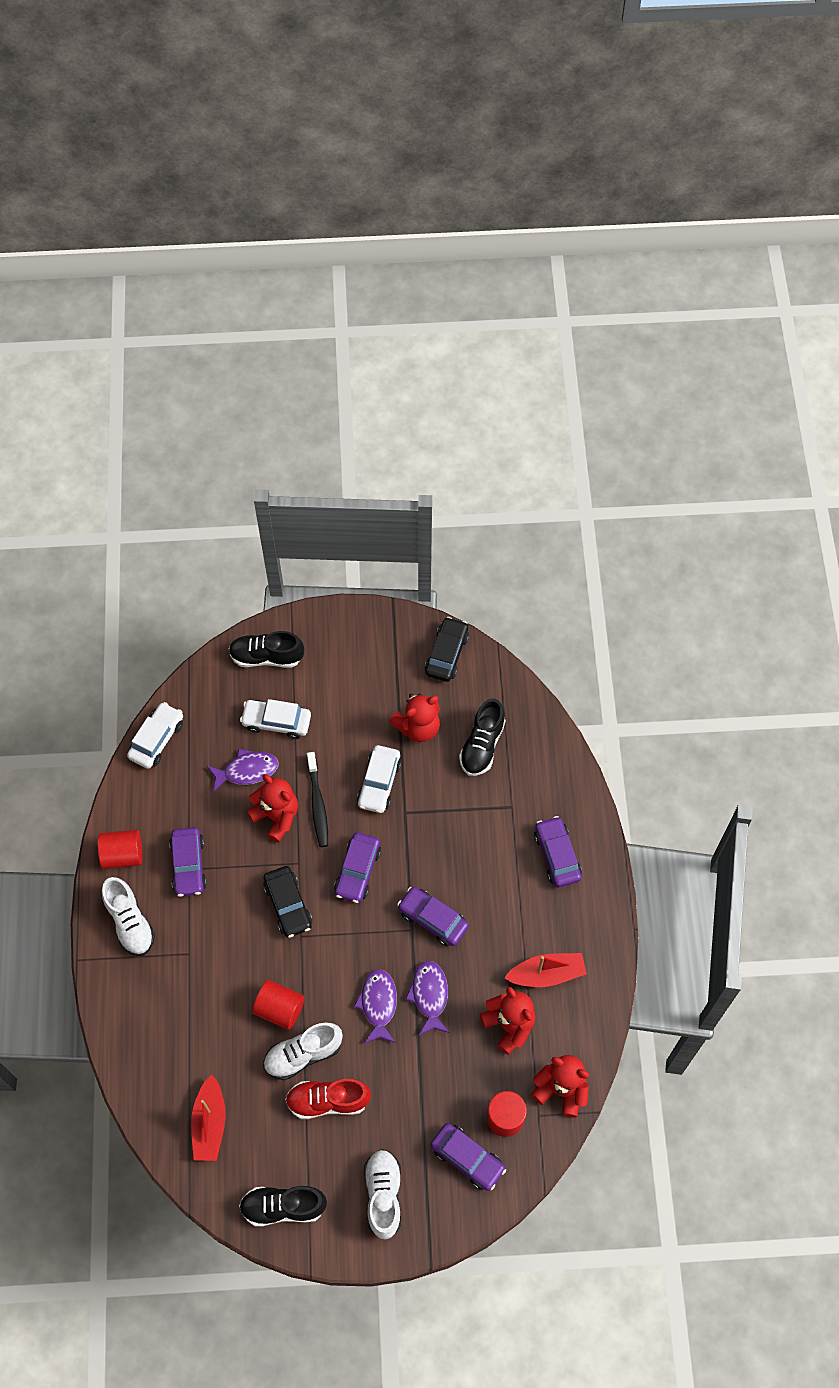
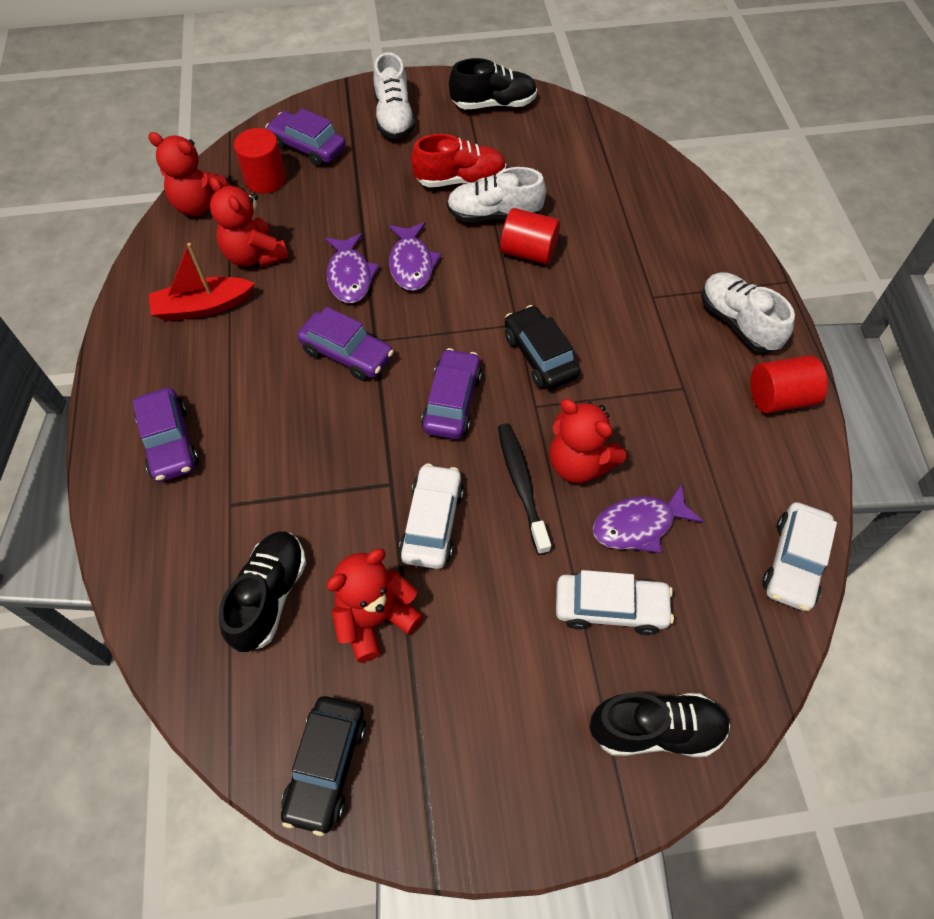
camera: 175 degrees right, 5 degrees down
purple car [169,827,207,897] -> none
red boat [191,1074,226,1161] -> none
white shoe [263,1022,343,1080] -> white shoe turned 150 degrees counterclockwise [447,167,546,222]

